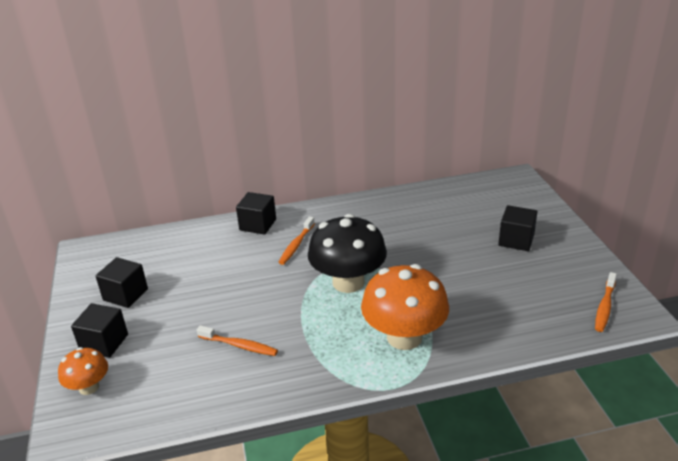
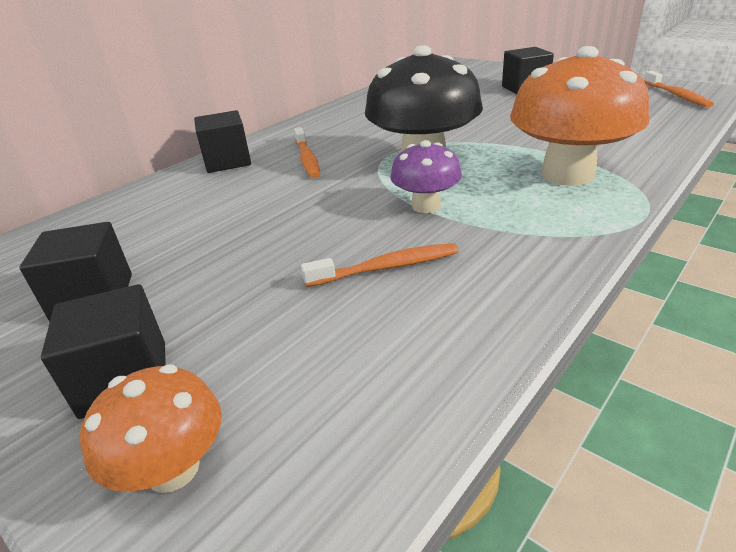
camera: 35 degrees left, 0 degrees up
none -> purple mushroom [391,140,462,213]

